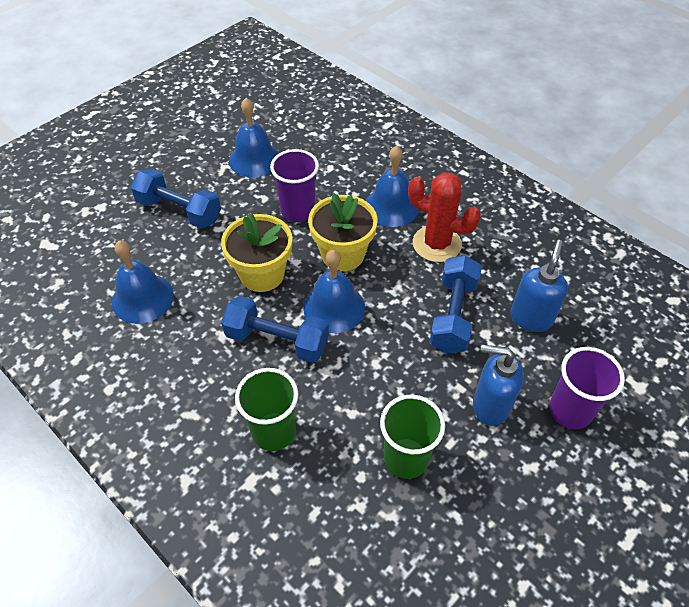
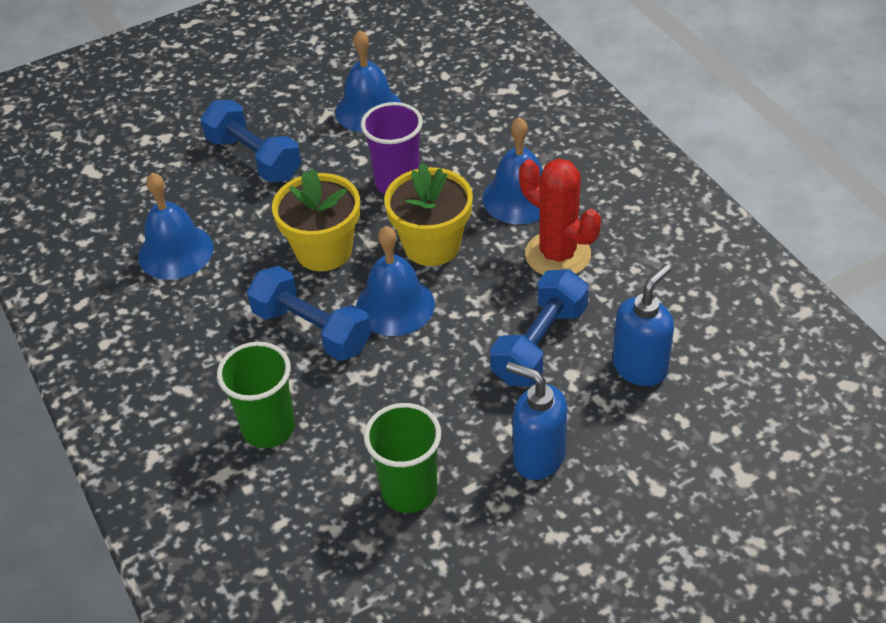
camera: 20 degrees right, 5 degrees down
purple cup [549,347,625,429] -> none

